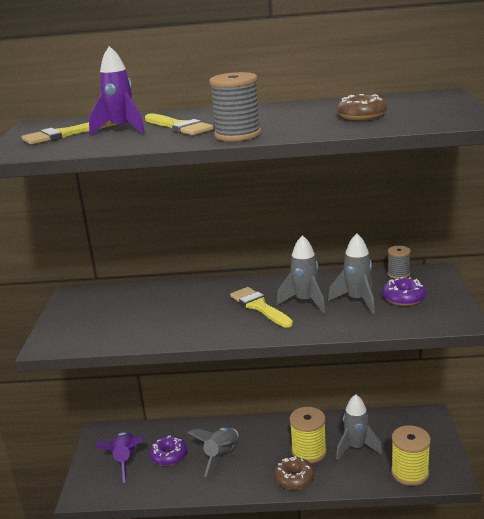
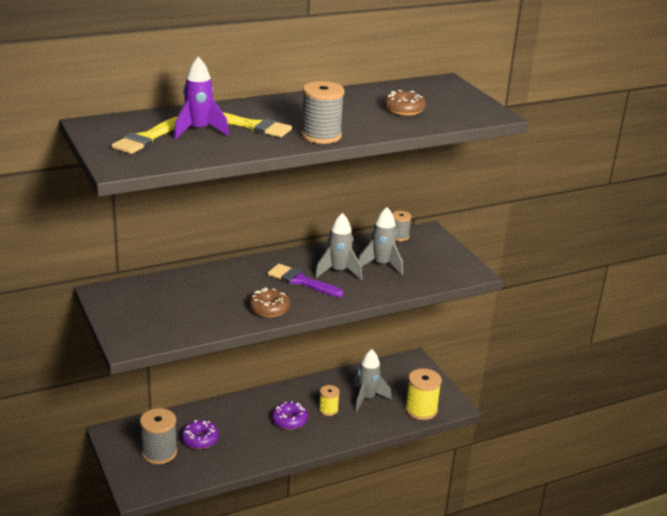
camera: 30 degrees left, 5 degrees up
purple rocket [95,432,143,483] -> grey spool [140,408,177,464]
grey rocket [187,427,238,477] -> none
yellow brush [230,287,293,327] -> purple brush [267,264,344,297]
brown donut [274,456,314,490] -> brown donut moved to [249,287,290,318]
yellow spool [290,407,327,464] -> yellow spool [319,385,340,416], size x0.60
purple donut [383,277,426,306] -> purple donut moved to [272,401,308,430]

